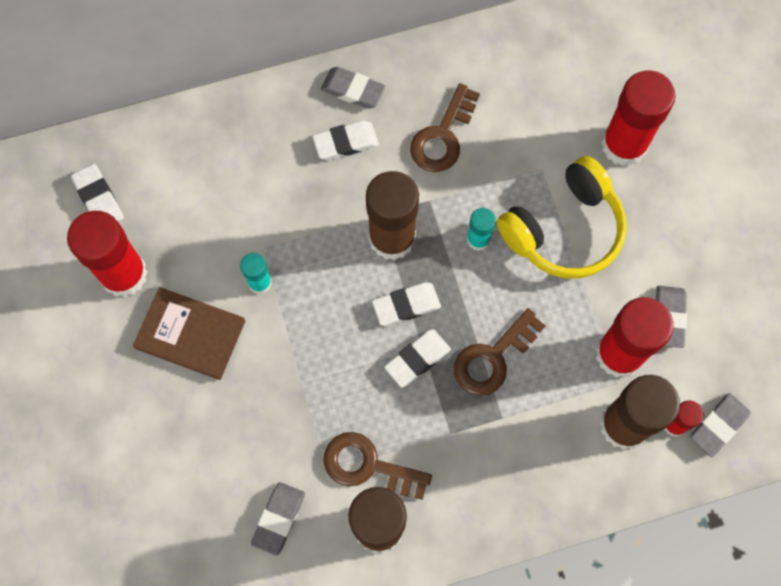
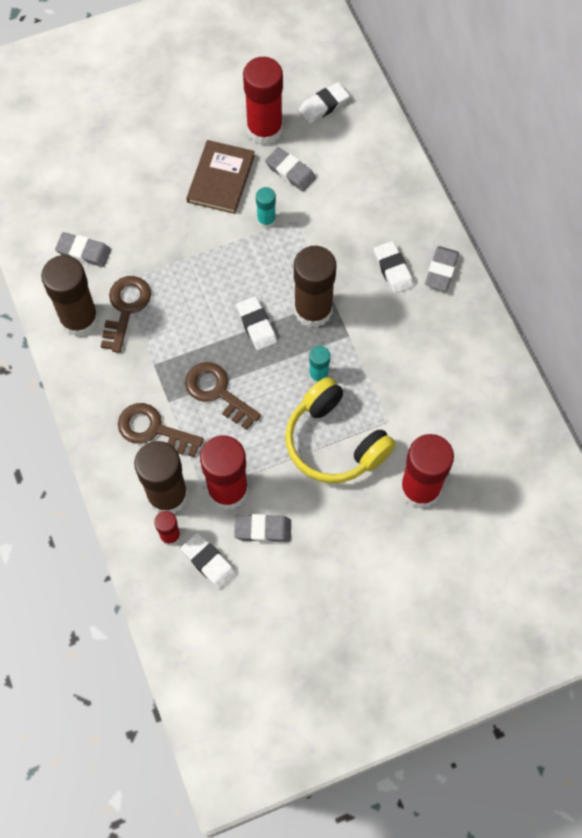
camera: 85 degrees right, 5 degrees down
white eraser [384,329,451,387] -> white eraser moved to [181,533,236,589]
brown key [410,83,480,172] -> brown key moved to [118,403,204,457]
grey eraser [690,393,751,457] -> grey eraser moved to [265,147,316,192]

